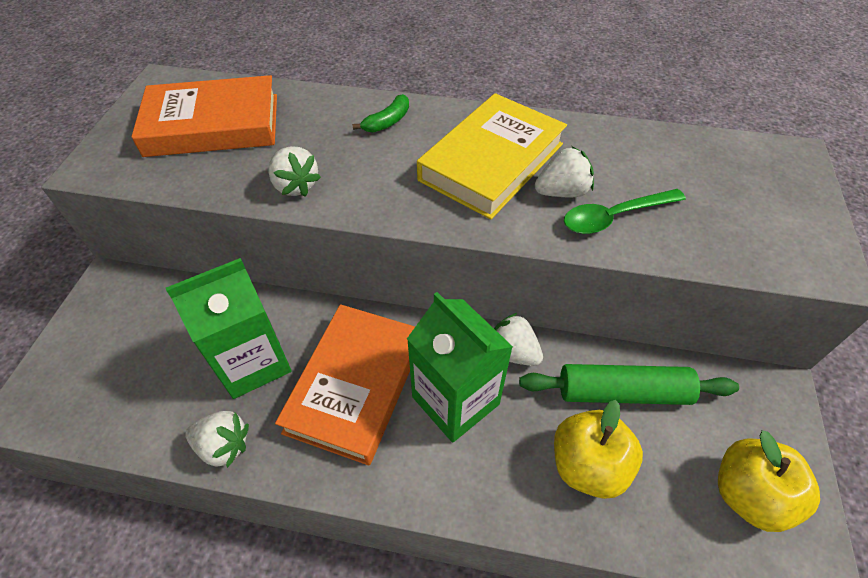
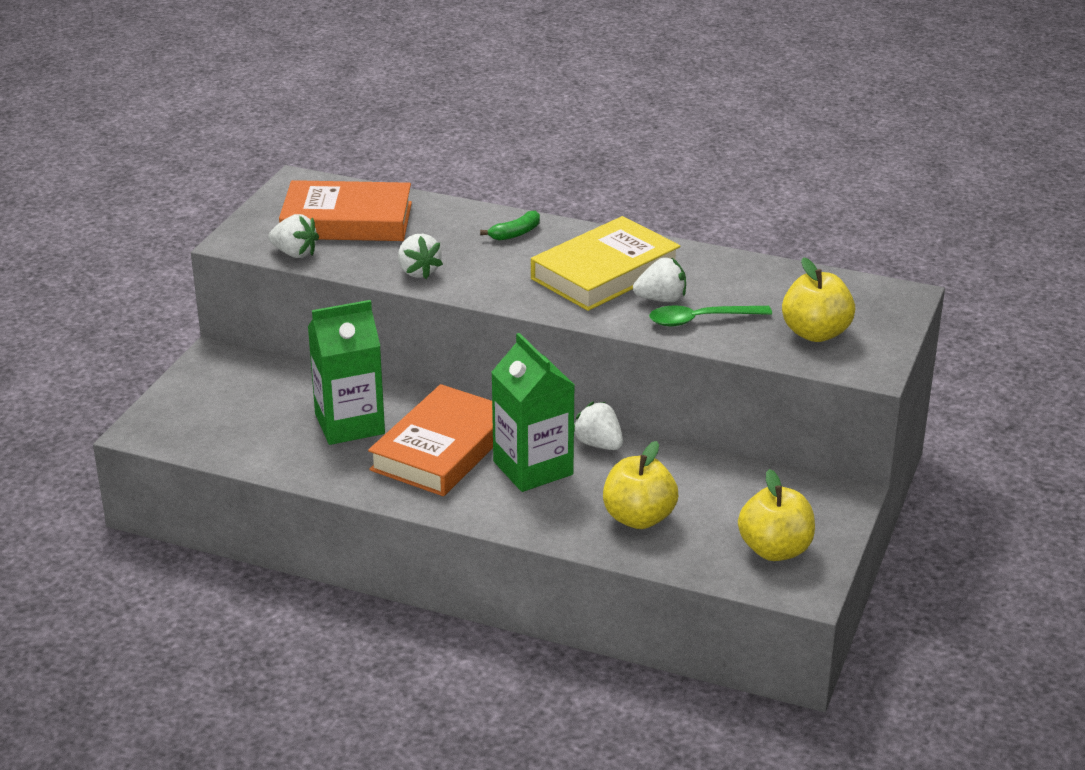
camera: 10 degrees right, 20 degrees down
white strawberry [185,411,249,468] -> white strawberry moved to [268,214,319,258]
green rolling pin [519,364,739,405] -> none
none -> yellow apple [782,257,855,342]

